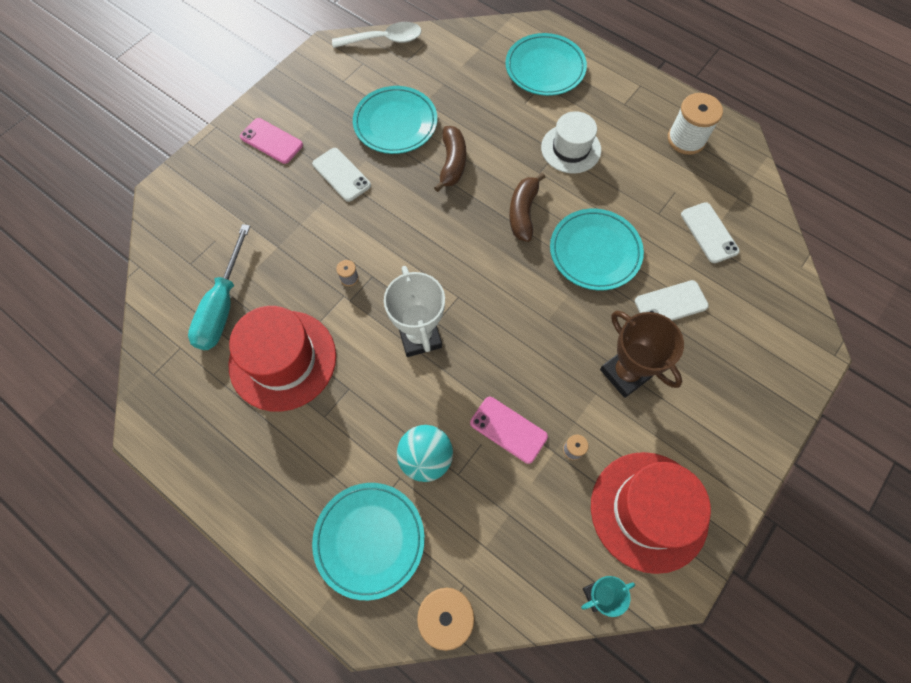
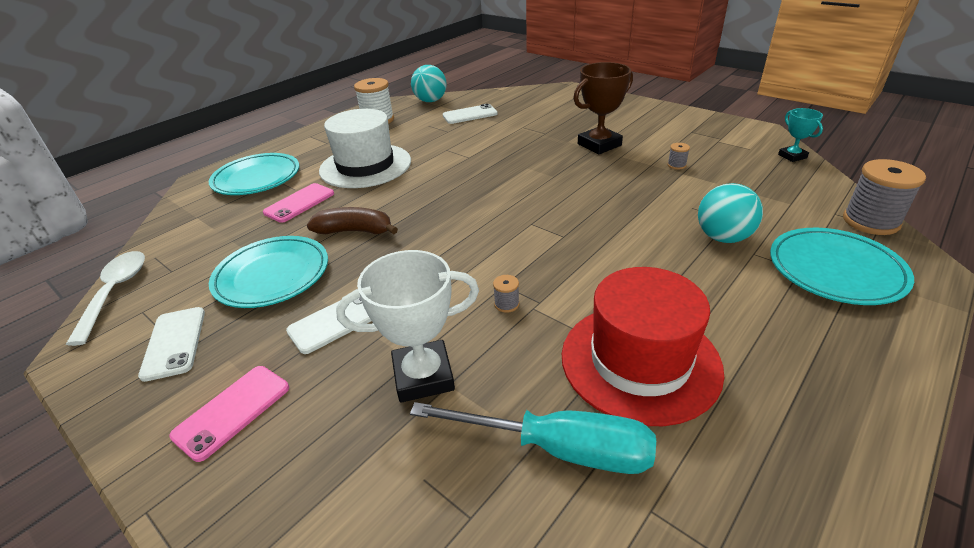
camera: 85 degrees left, 30 degrees down
white trophy [384,266,445,357] -> white trophy moved to [336,250,479,403]
pink phone [470,397,548,464] -> pink phone moved to [263,183,334,223]
brown banana [509,173,545,242] -> none
white hat [541,111,601,174] -> white hat [319,109,411,188], size x1.54
turquoise plate [550,209,644,290] -> none
red hat [591,452,711,574] -> none
white phone [635,280,709,321] -> white phone moved to [138,307,205,382]
none -> turquoise ball [411,65,447,102]

